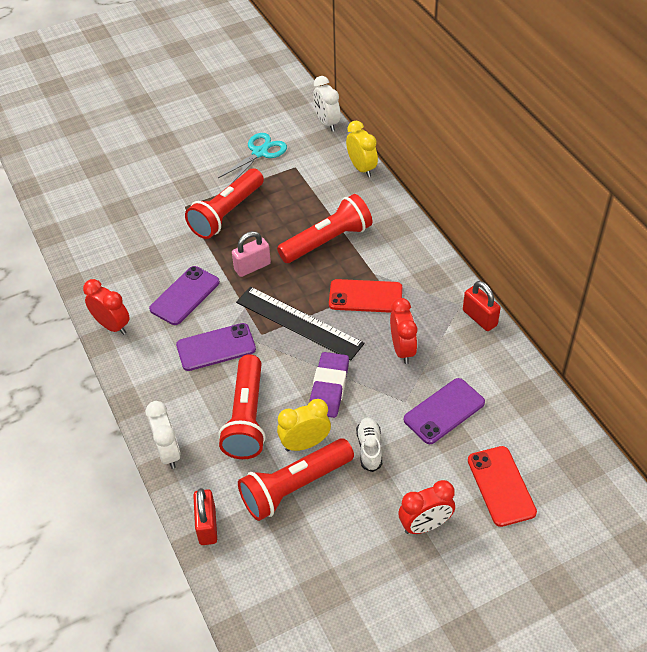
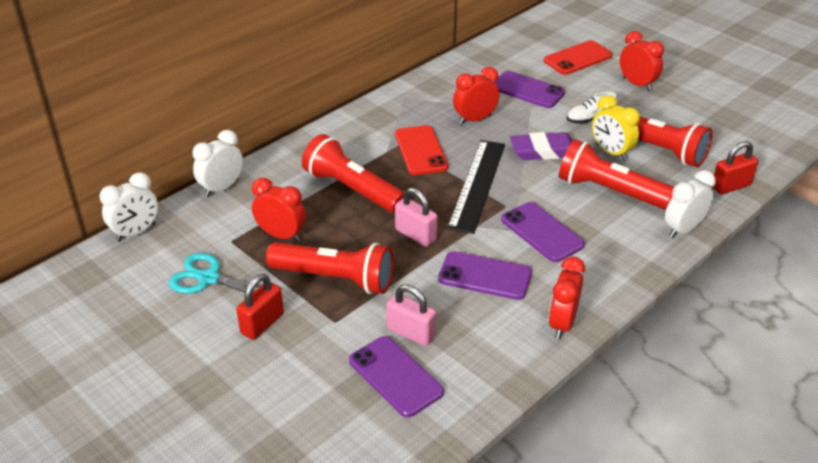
camera: 110 degrees left, 10 degrees down
red flashlight [219,354,266,459] -> red flashlight turned 135 degrees counterclockwise [559,139,674,210]
yellow clock [346,121,378,177] -> white clock [192,130,243,197]
red padlock [463,281,501,331] -> red padlock moved to [236,274,284,340]
none -> red clock [252,178,306,242]
none -> purple phone [349,336,444,418]
none -> pink padlock [386,284,436,346]

